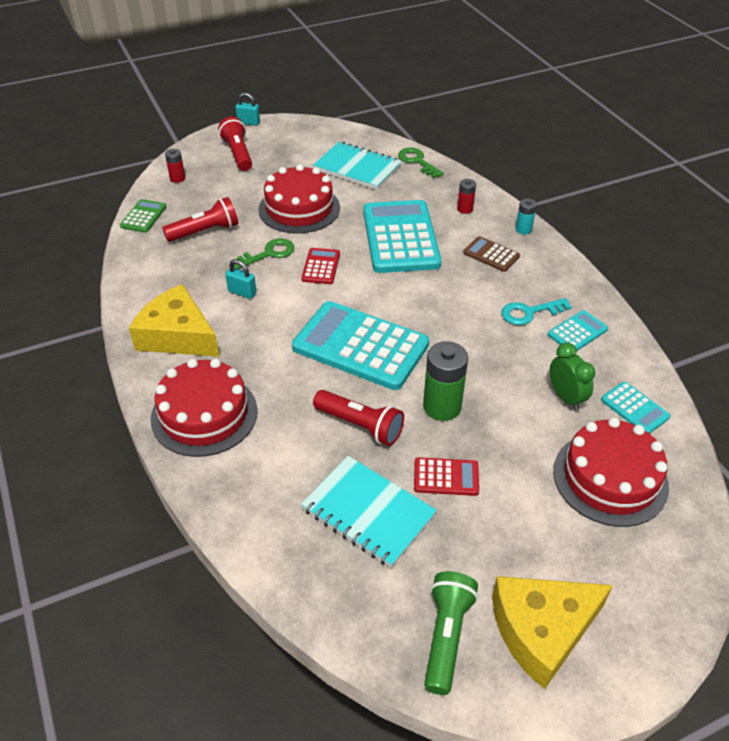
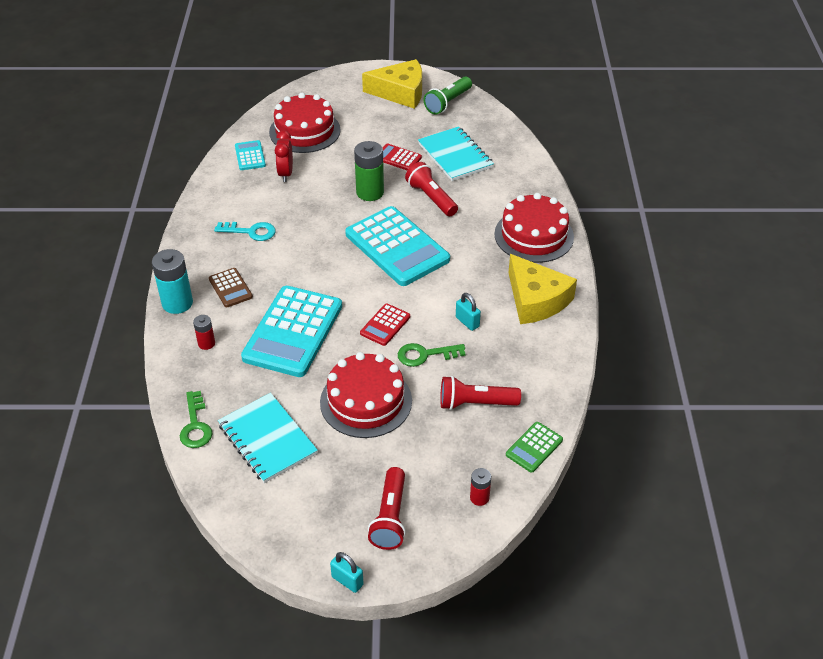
camera: 155 degrees left, 0 degrees up
turquoise battery [516,199,537,234] -> turquoise battery [152,249,193,314], size x1.86
turquoise calculator [548,310,608,351] -> none
green clock [550,343,595,411] -> red clock [275,130,293,182]

